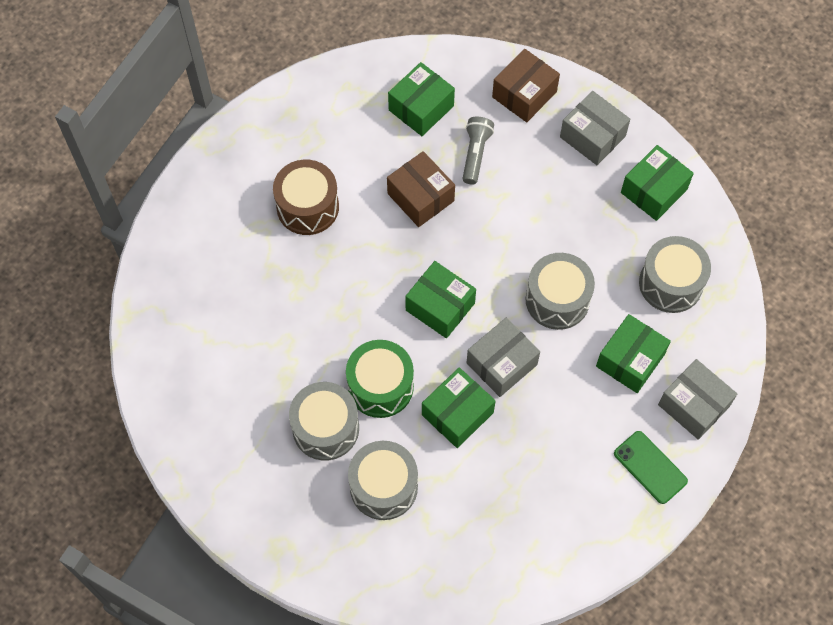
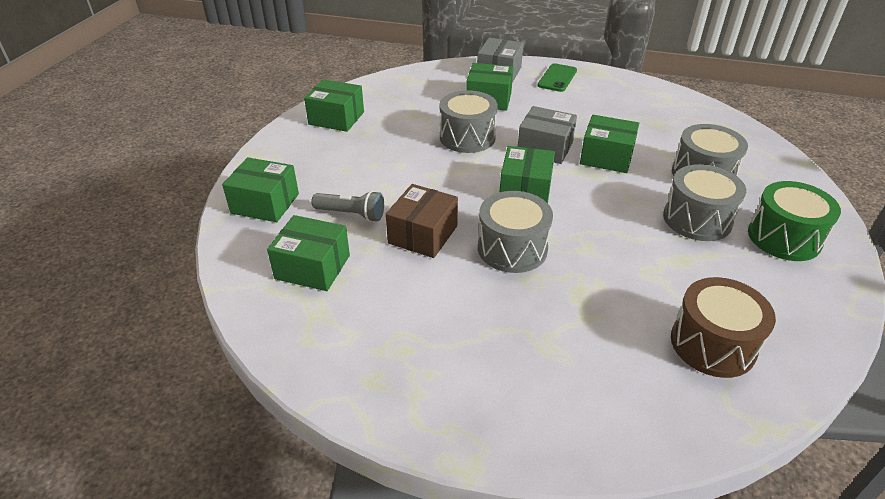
camera: 115 degrees left, 25 degrees down
brown drum [273,160,339,235] -> brown drum moved to [671,277,776,378]
green drum [346,340,414,418] -> green drum moved to [748,181,841,261]
grey flashlight [462,117,494,185] -> grey flashlight turned 150 degrees counterclockwise [311,191,384,222]
brown box [492,49,560,122] -> green box [222,157,299,222]
grey box [560,91,630,165] -> none
grey drum [639,236,711,313] -> grey drum moved to [478,191,553,273]

